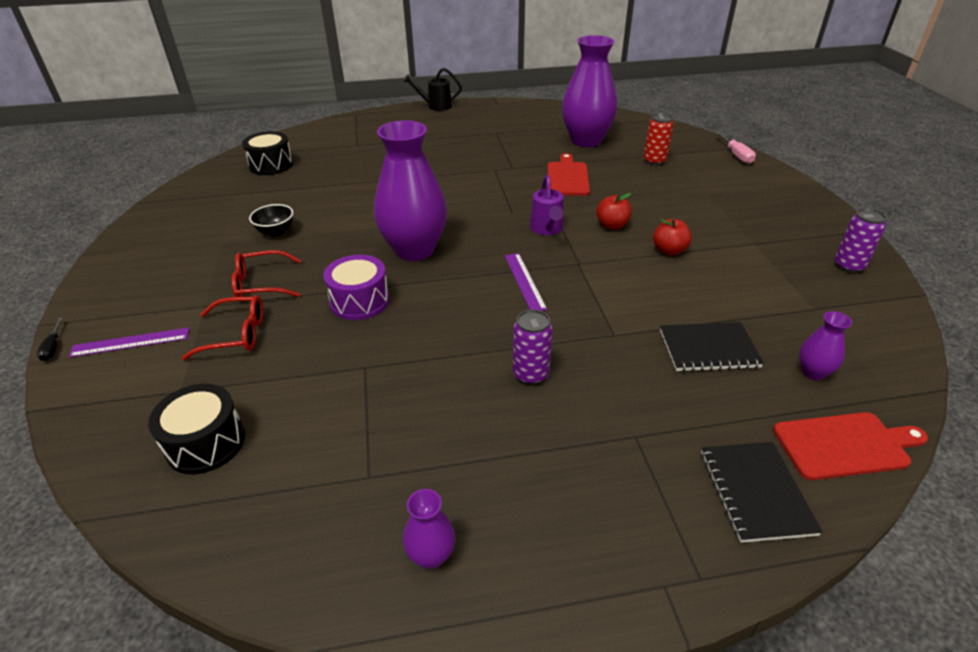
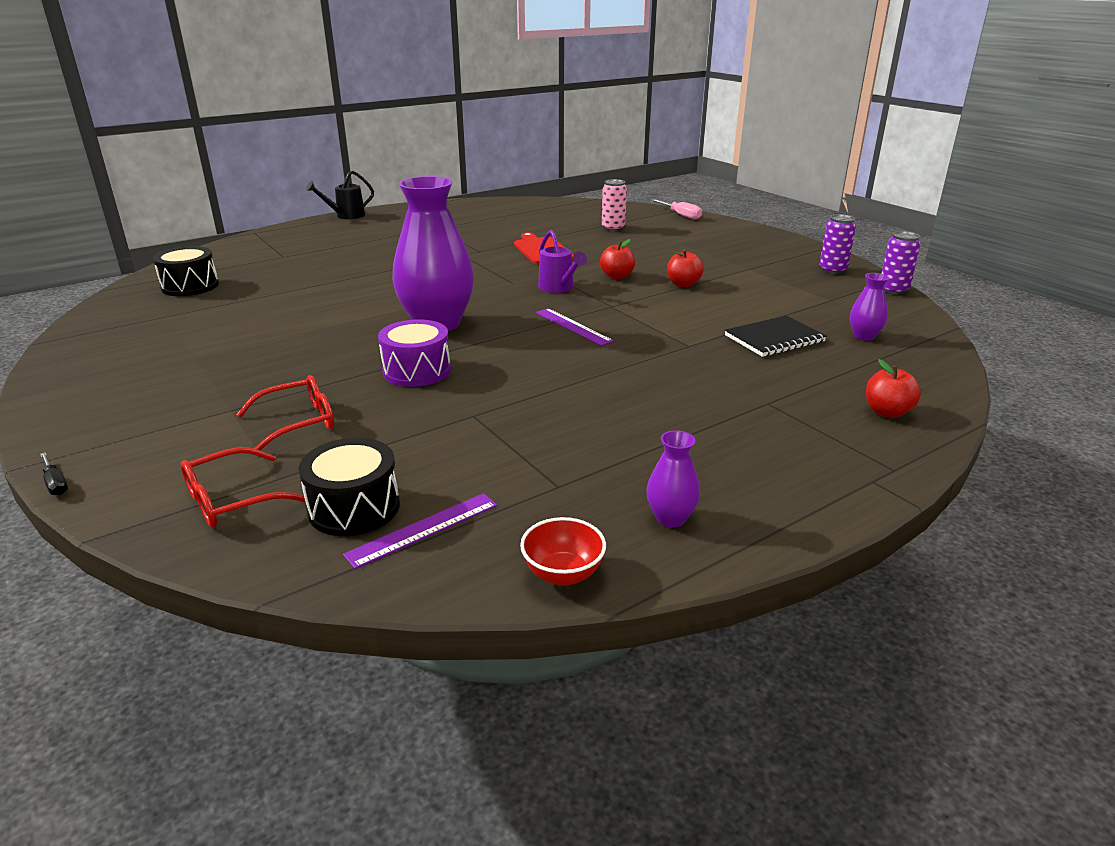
camera: 25 degrees left, 10 degrees down
purple ruler [68,327,189,357] -> purple ruler moved to [343,493,497,569]
red glasses [232,250,301,297] -> red glasses moved to [180,447,306,528]
black bowl [249,204,293,237] -> none
purple can [513,310,553,385] -> purple can moved to [881,231,920,295]
purple vase [562,35,617,147] -> none
red can [644,113,674,165] -> pink can [602,179,627,231]
black notebook [701,442,823,543] -> red apple [866,359,921,418]
red cutting board [773,412,928,480] -> none
none -> red bowl [520,517,606,586]

